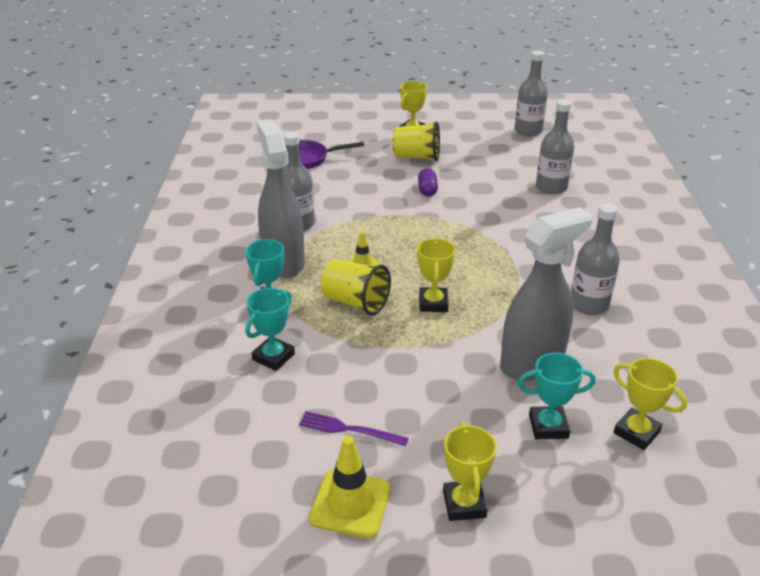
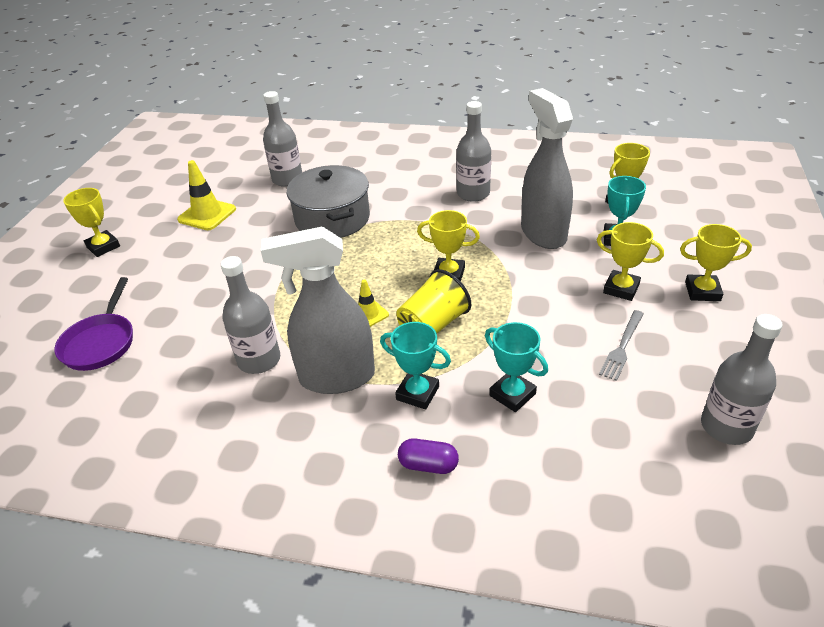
camera: 75 degrees left, 5 degrees up
purple fork [299,411,409,446] -> grey fork [599,310,644,381]
yellow traffic cone [309,436,391,538] -> yellow traffic cone moved to [177,160,236,230]
yellow cup [393,122,440,161] -> none
purple capsule [418,168,438,197] -> purple capsule moved to [398,438,459,474]
grey bottle [515,51,548,136] -> grey bottle moved to [701,314,783,445]
none -> grey pot [287,165,370,238]
none -> yellow trophy [597,222,664,301]

